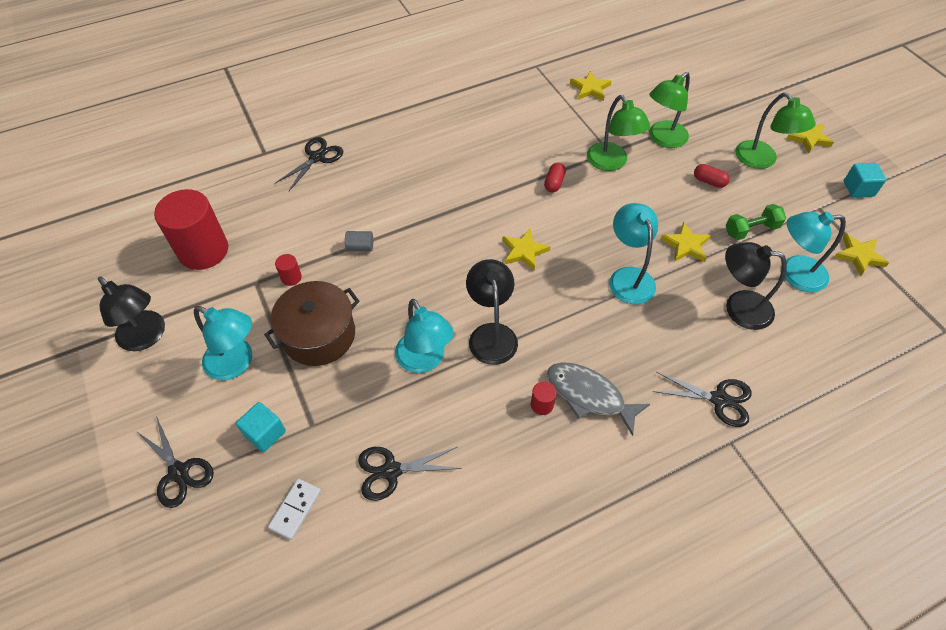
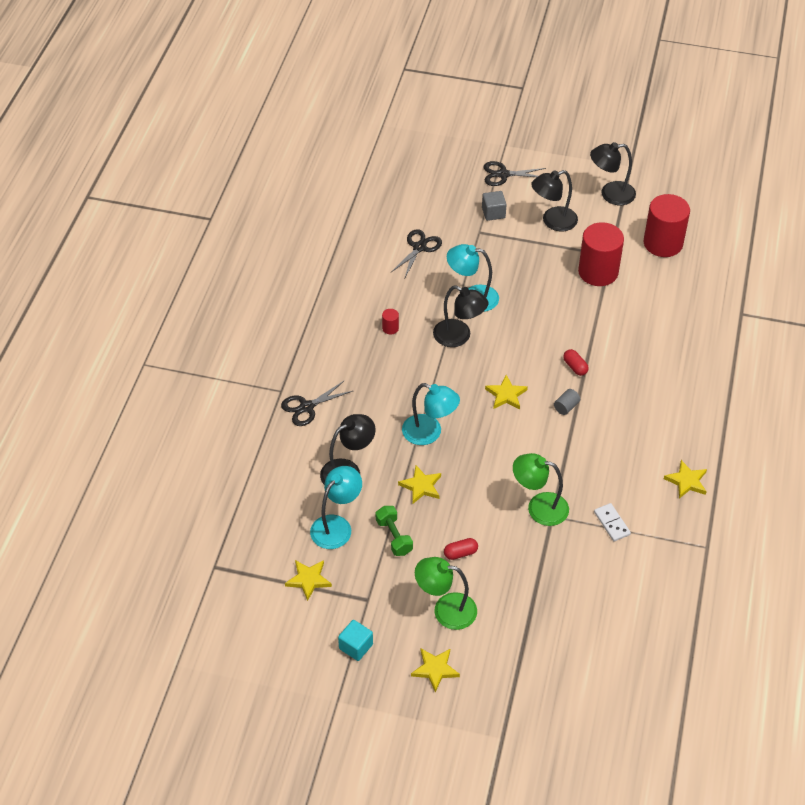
camera: 130 degrees right, 5 degrees down
turquoise lamp [194,306,252,380] -> black lamp [531,170,578,231]
turquoise cube [236,402,286,452] -> grey cube [482,191,507,221]
brown pot [264,281,360,366] -> none
white domino [268,479,321,540] -> white domino moved to [594,503,631,541]
black scissors [275,137,343,191] -> none
red cylinder [275,254,302,286] -> red cylinder [578,222,624,286], size x2.50
grey cylinder [345,231,373,251] -> grey cylinder moved to [554,389,580,415]
red capsule [544,163,566,192] -> red capsule moved to [563,349,589,376]
grey fish [547,362,650,436] -> none
yellow star [570,71,611,101] -> yellow star moved to [664,460,707,499]
green lamp [649,72,690,148] -> none
green dumbbell [725,204,786,240] -> green dumbbell turned 45 degrees counterclockwise [376,506,413,556]

